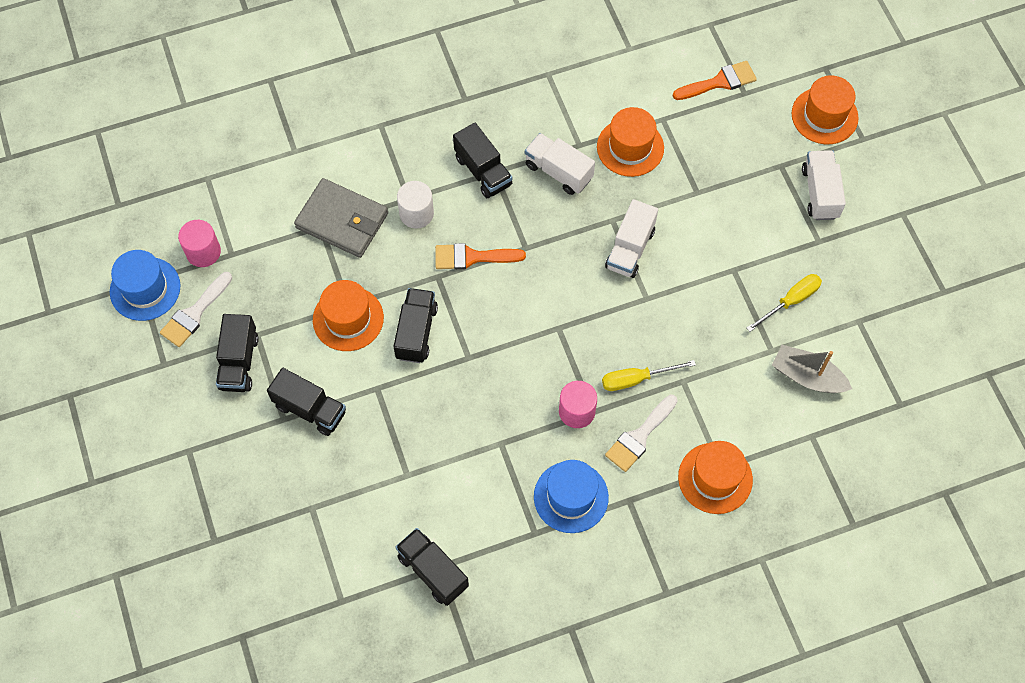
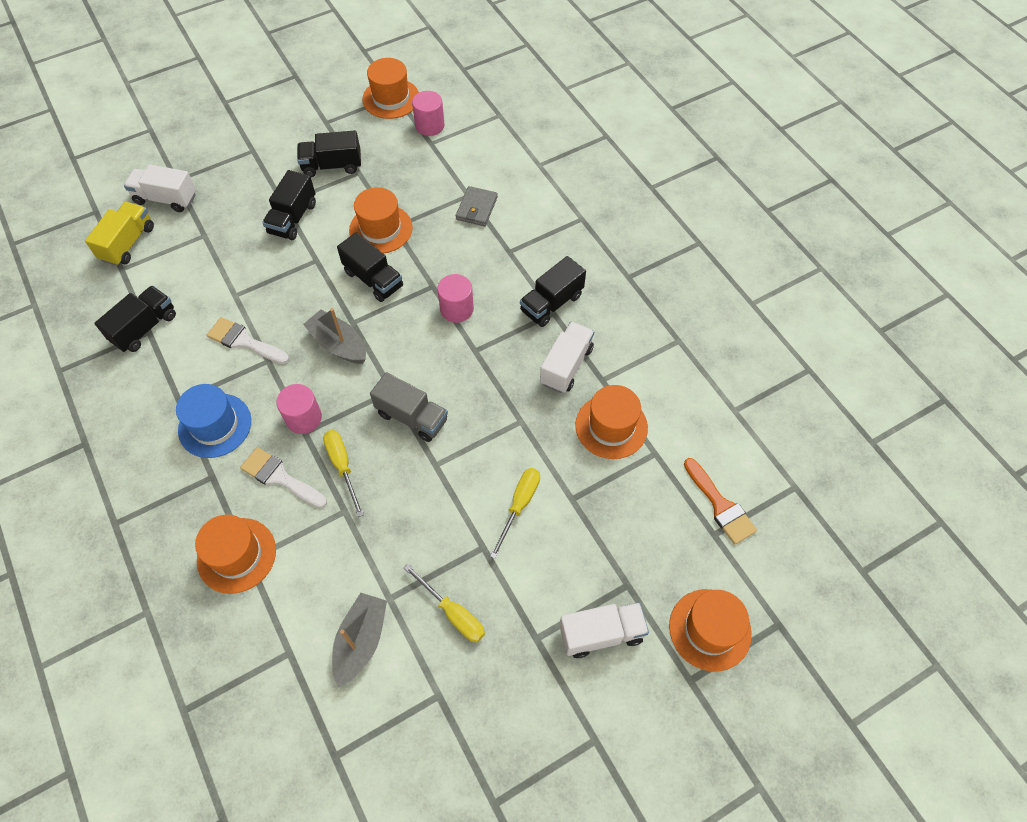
camera: 80 degrees right, 5 degrees down
blue hat [110,250,181,321] -> orange hat [362,58,419,119]
white brush [160,272,232,347] -> white brush moved to [207,317,289,364]
grey wallet [294,178,388,258] -> grey wallet [456,186,498,226], size x0.60
black truck [393,288,438,363] -> black truck turned 45 degrees clockwise [337,232,403,302]
white cylinder [397,181,434,229] -> none
orange brush [435,243,526,270] -> pink cylinder [437,274,474,323]
white truck [605,199,658,278] -> white truck moved to [124,164,196,212]
none -> yellow truck [85,202,154,266]
none -> grey boat [303,308,366,364]
none -> grey truck [370,372,448,442]
none -> yellow screwdriver [490,468,540,559]

